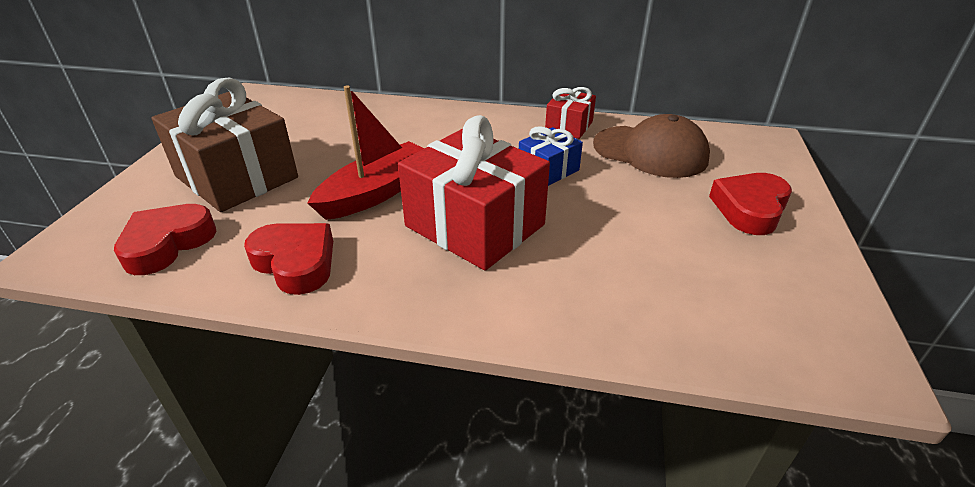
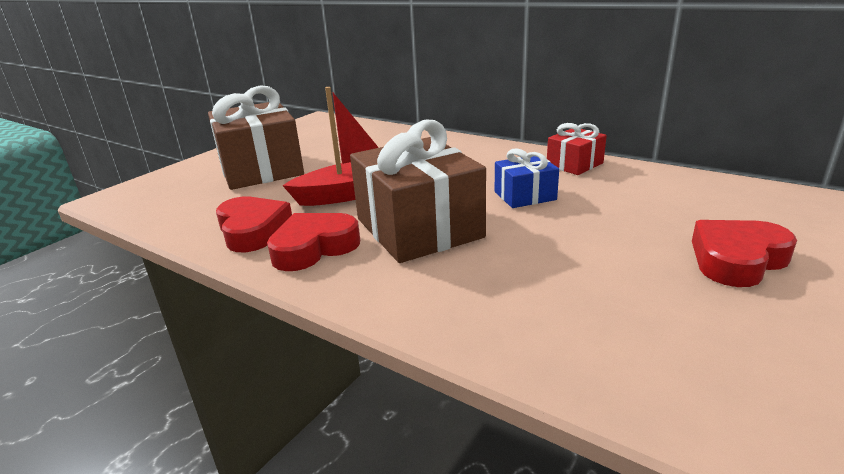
camera: 25 degrees right, 10 degrees down
red heart [114,204,217,275] -> red heart moved to [267,213,360,271]
red gift [398,115,550,271] -> brown gift [350,120,486,263]
brown cap [593,114,710,178] -> none

